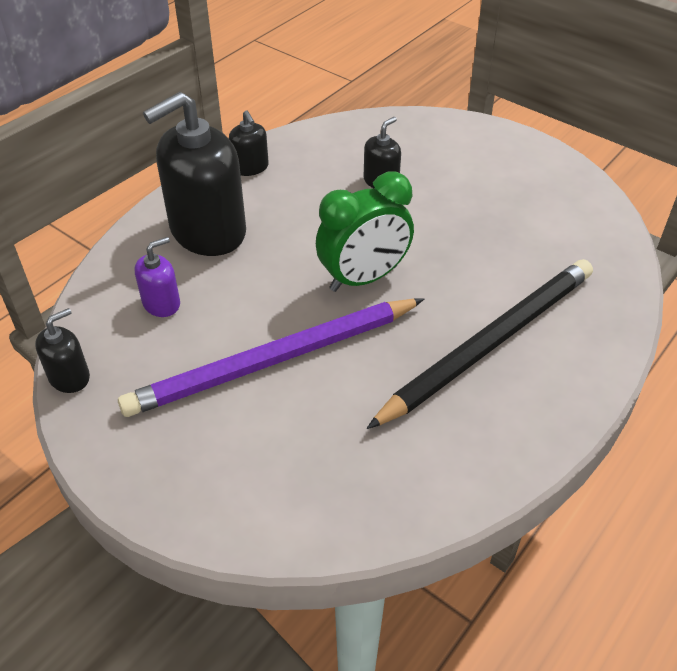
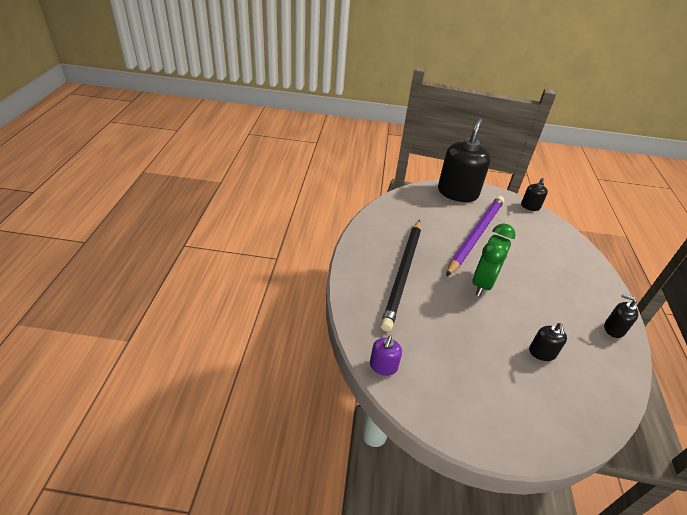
camera: 145 degrees right, 5 degrees down
purple soap dispenser [135,237,180,317] -> purple soap dispenser moved to [370,336,402,376]
black soap dispenser [143,92,246,256] -> black soap dispenser moved to [438,118,491,202]

